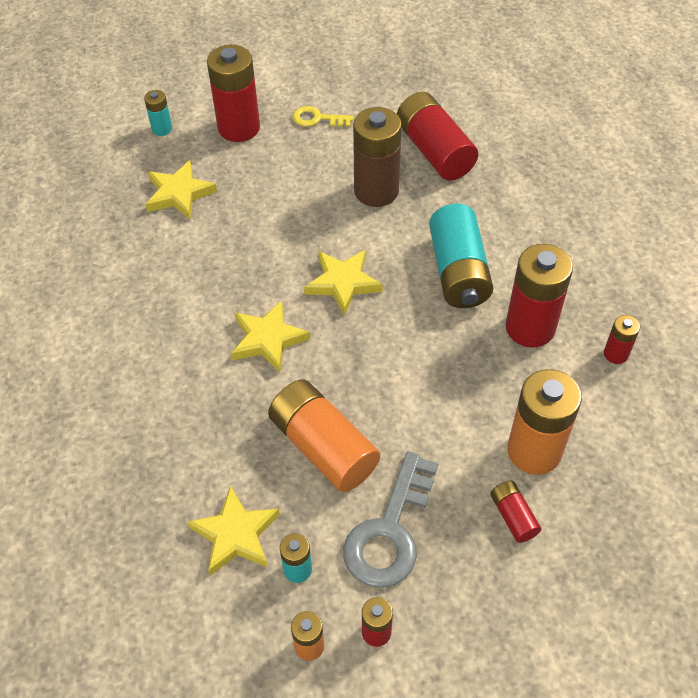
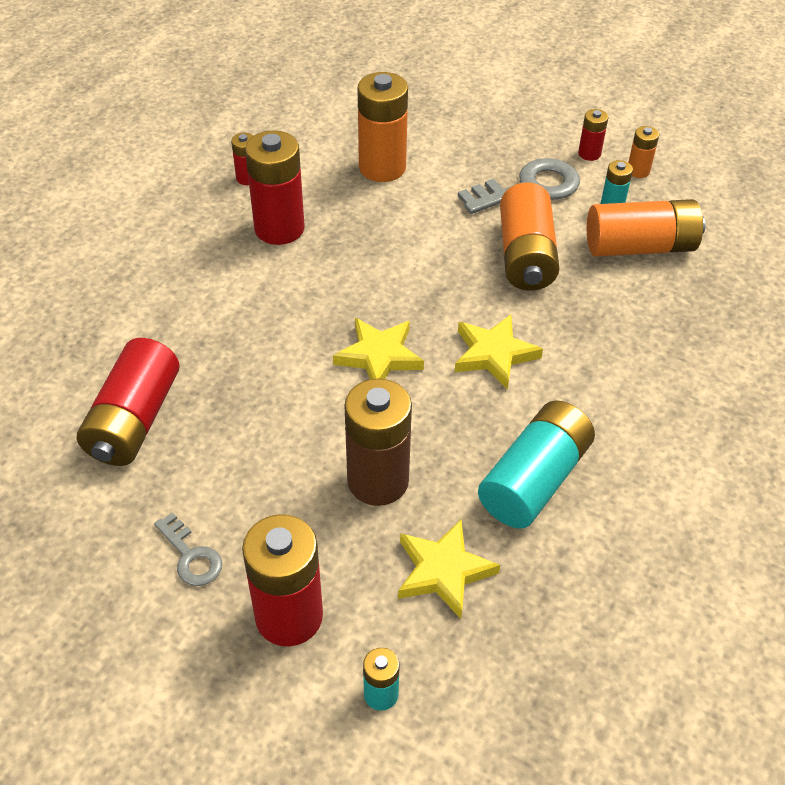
camera: 140 degrees left, 5 degrees down
yellow star [187,486,280,576] -> orange battery [587,199,705,257]
yellow key [293,106,353,127] -> grey key [154,512,222,586]
brown battery [353,107,402,207] -> brown battery moved to [344,379,412,506]
turquoise battery [429,204,493,308] -> turquoise battery moved to [478,401,595,528]
red battery [490,481,541,543] -> none

